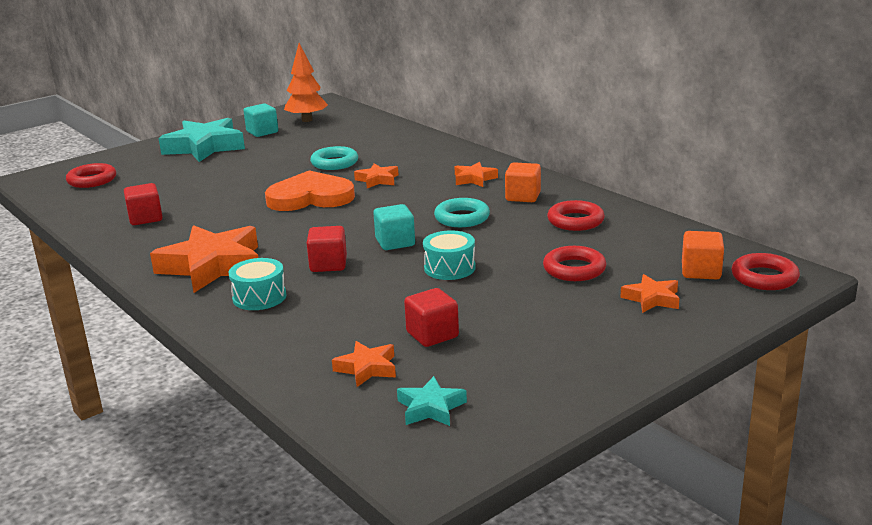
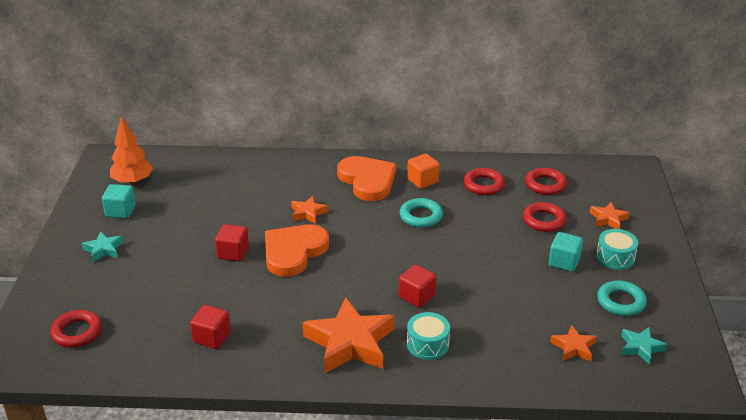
camera: 50 degrees left, 10 degrees up
turquoise star [159,118,245,162] -> turquoise star [81,232,124,263], size x0.49
turquoise ring [310,146,358,170] -> turquoise ring moved to [597,280,647,316]
turquoise cube [373,204,415,250] -> turquoise cube moved to [549,232,583,272]
red cube [404,288,459,347] -> red cube moved to [215,224,249,261]
turquoise drum [423,231,475,280] -> turquoise drum moved to [596,229,638,270]
orange star [455,162,498,187] -> orange heart [337,156,396,201]
orange cube [682,231,724,279] -> none
red ring [732,253,800,290] -> red ring moved to [525,168,567,195]

